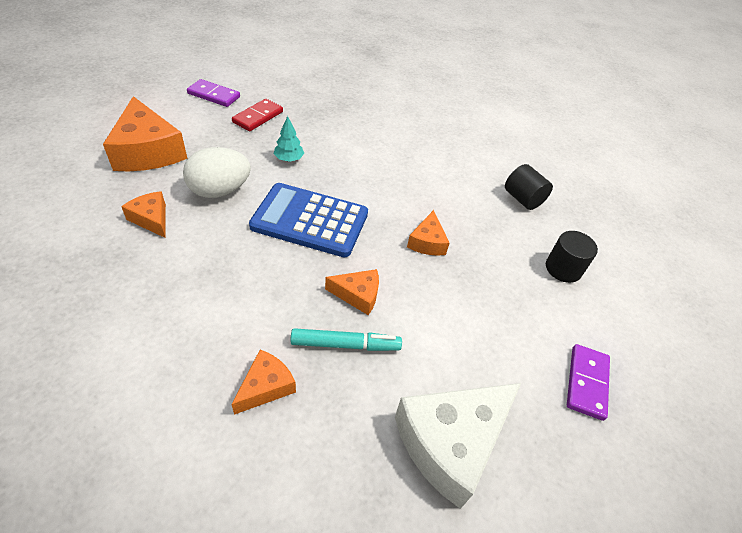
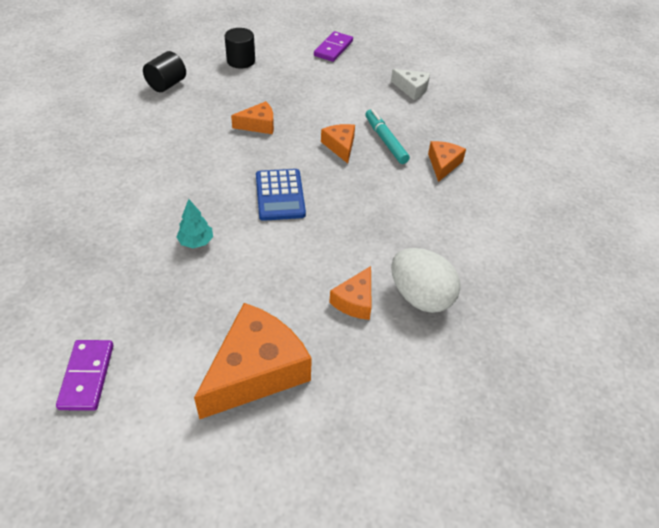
camera: 110 degrees left, 0 degrees up
white egg [183,147,251,198] -> white egg moved to [391,248,461,313]
orange cheese [231,350,296,415] -> orange cheese turned 90 degrees clockwise [428,141,466,182]
red domino [232,99,283,131] -> none
blue calculator [249,183,368,257] -> blue calculator [256,169,306,221], size x0.66
white cheese [395,383,521,509] -> white cheese [391,69,430,100], size x0.52
purple domino [567,344,610,421] -> purple domino turned 60 degrees counterclockwise [314,31,353,62]

